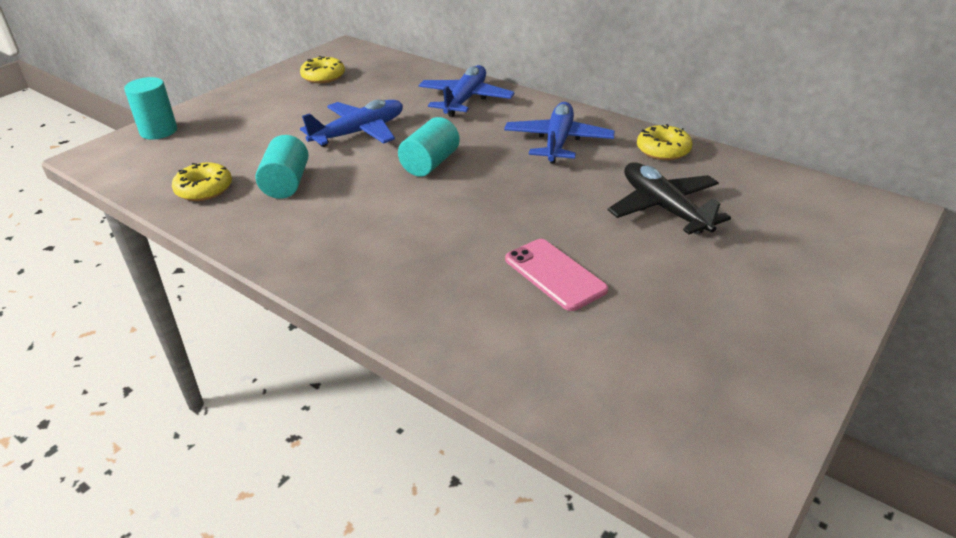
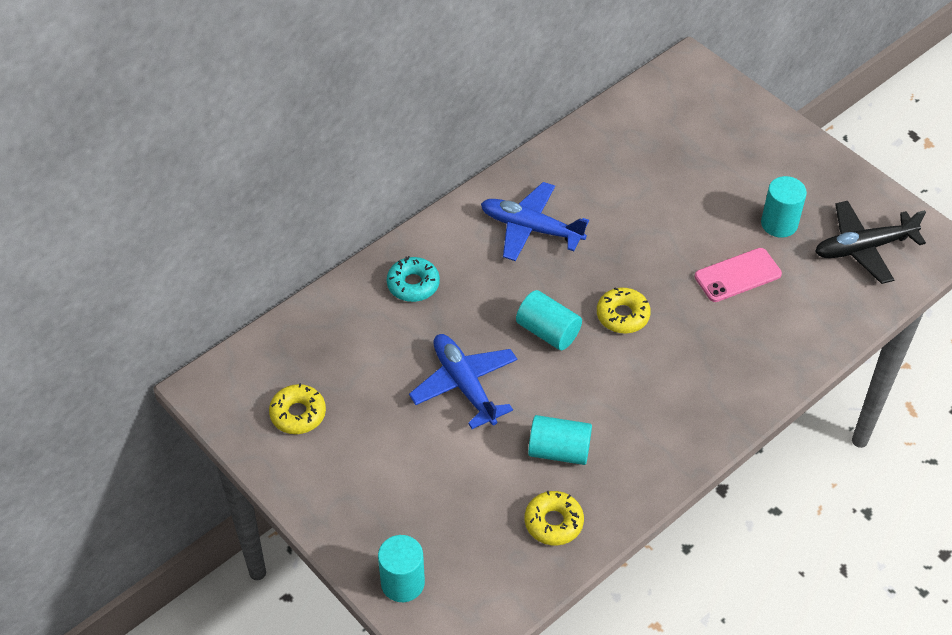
camera: 80 degrees left, 15 degrees up
blue plane [418,65,515,117] -> turquoise donut [387,256,440,302]
black plane [608,162,731,234] -> black plane moved to [815,201,926,284]
yellow donut [637,124,693,160] -> yellow donut moved to [597,288,651,333]
none -> turquoise cylinder [761,176,807,238]

